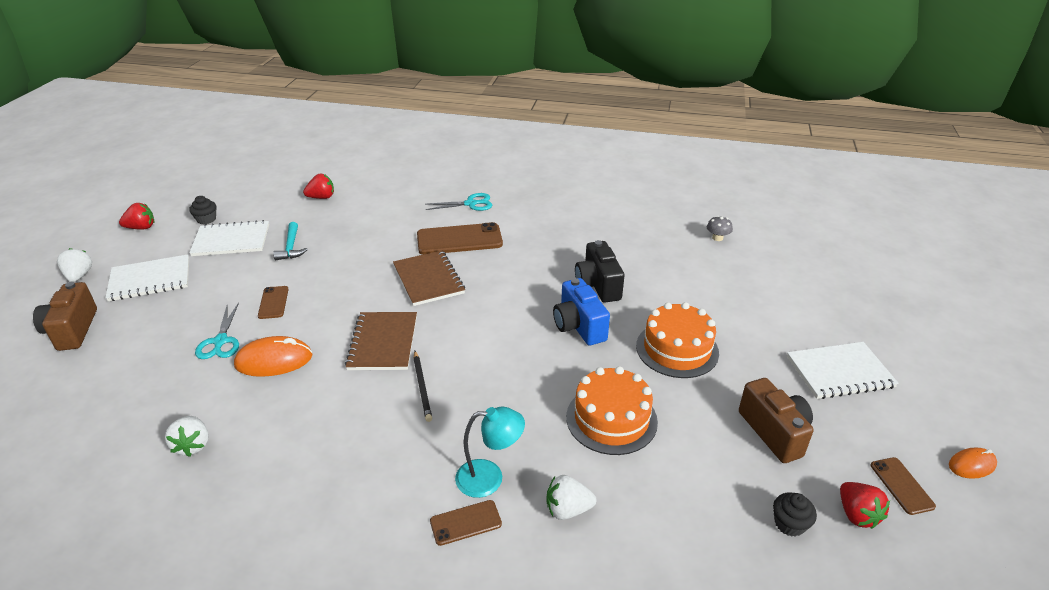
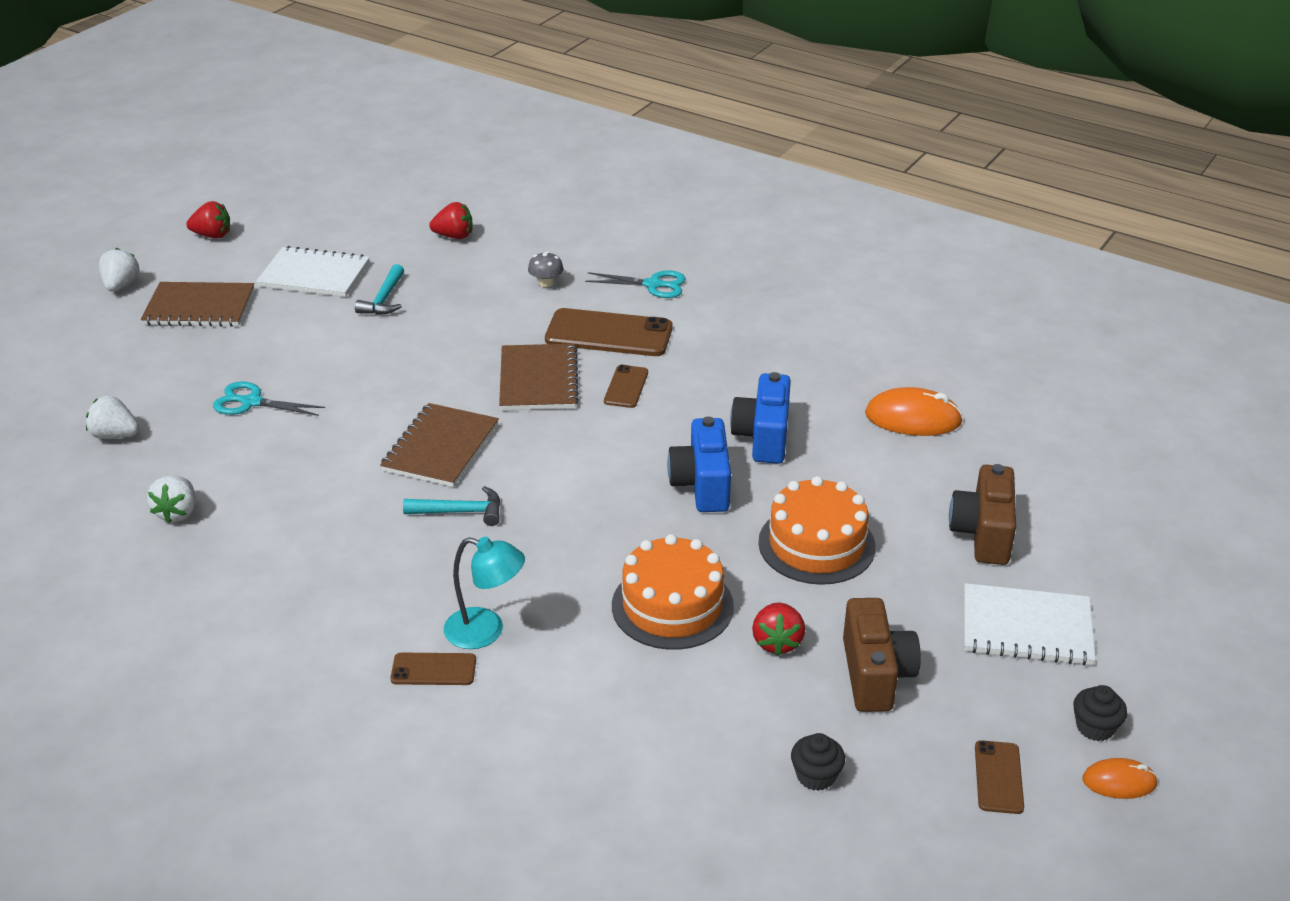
camera: 20 degrees right, 0 degrees up
brown camera [33,282,97,351] -> brown camera moved to [949,464,1016,565]
white notebook [105,254,189,301] -> brown notebook [141,282,254,327]
black cupcake [189,196,216,224] -> black cupcake moved to [1073,685,1127,741]
turquoise scissors [195,302,239,359] -> turquoise scissors turned 90 degrees clockwise [213,381,325,416]
orange mouse [234,336,313,377] -> orange mouse moved to [865,387,963,436]
brown phone [258,286,289,319] -> brown phone moved to [604,365,648,408]
black pencil [413,351,432,422] -> turquoise hammer [403,486,501,526]
white strawberry [546,475,596,520] -> white strawberry moved to [86,396,139,439]
black camera [575,240,625,303] -> blue camera [730,372,791,464]
grey mushroom [707,216,733,241] -> grey mushroom moved to [528,251,564,287]
red strawberry [840,482,890,529] -> red strawberry moved to [752,603,805,656]

